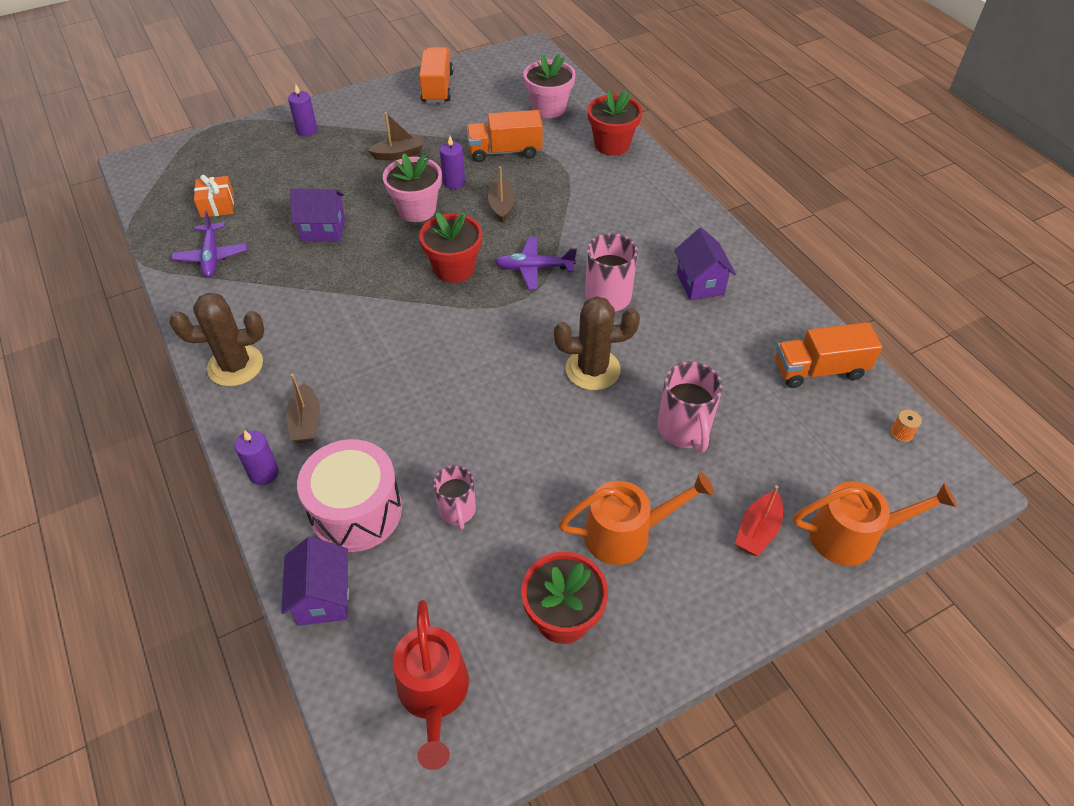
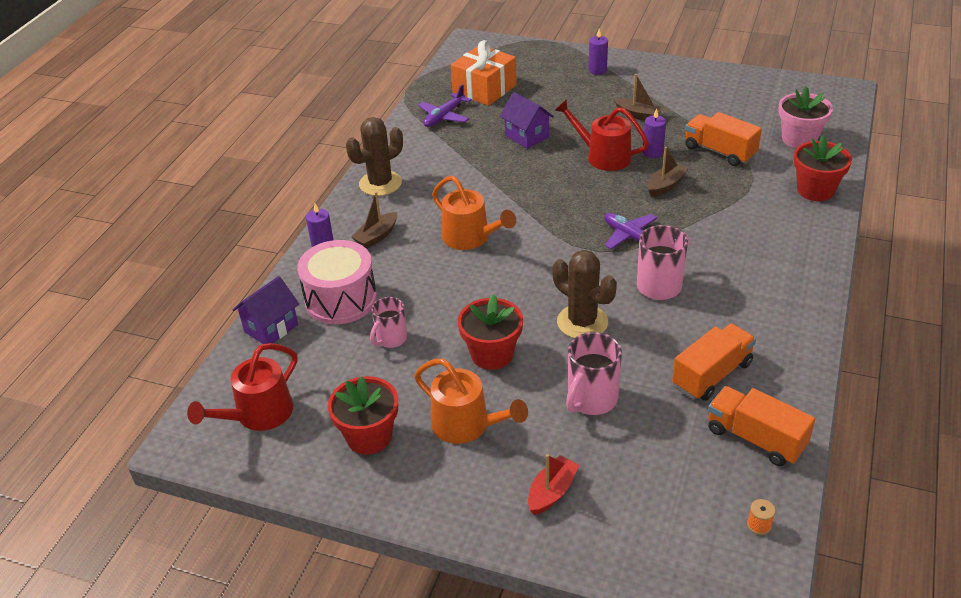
camera: 50 degrees right, 10 degrees down
brown cactus [170,293,264,386] -> brown cactus turned 75 degrees counterclockwise [346,117,403,196]
orange gift [194,175,234,218] -> orange gift [451,40,517,106], size x1.76
pink flower pot [383,153,442,222] -> red watering can [554,99,649,171]
orange truck [419,47,454,103] -> orange truck moved to [672,324,756,401]
red flower pot [419,212,482,283] -> red flower pot moved to [458,294,523,370]
purple house [674,228,736,301] -> none
red boat [735,485,783,556] -> red boat turned 135 degrees clockwise [528,454,579,515]
orange watering can [793,481,957,566] -> orange watering can moved to [432,176,516,250]

